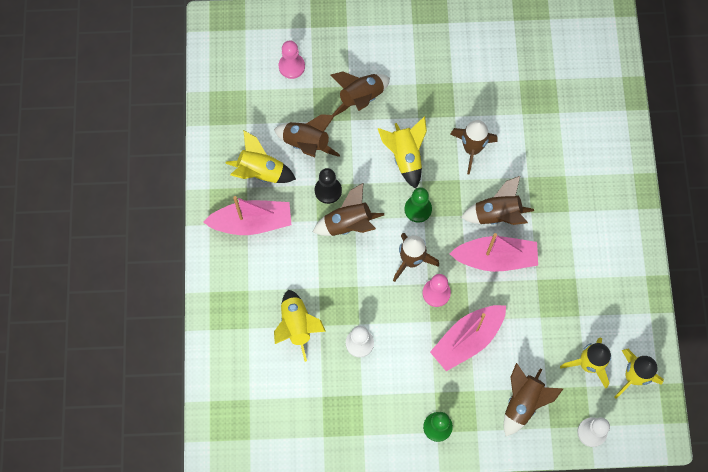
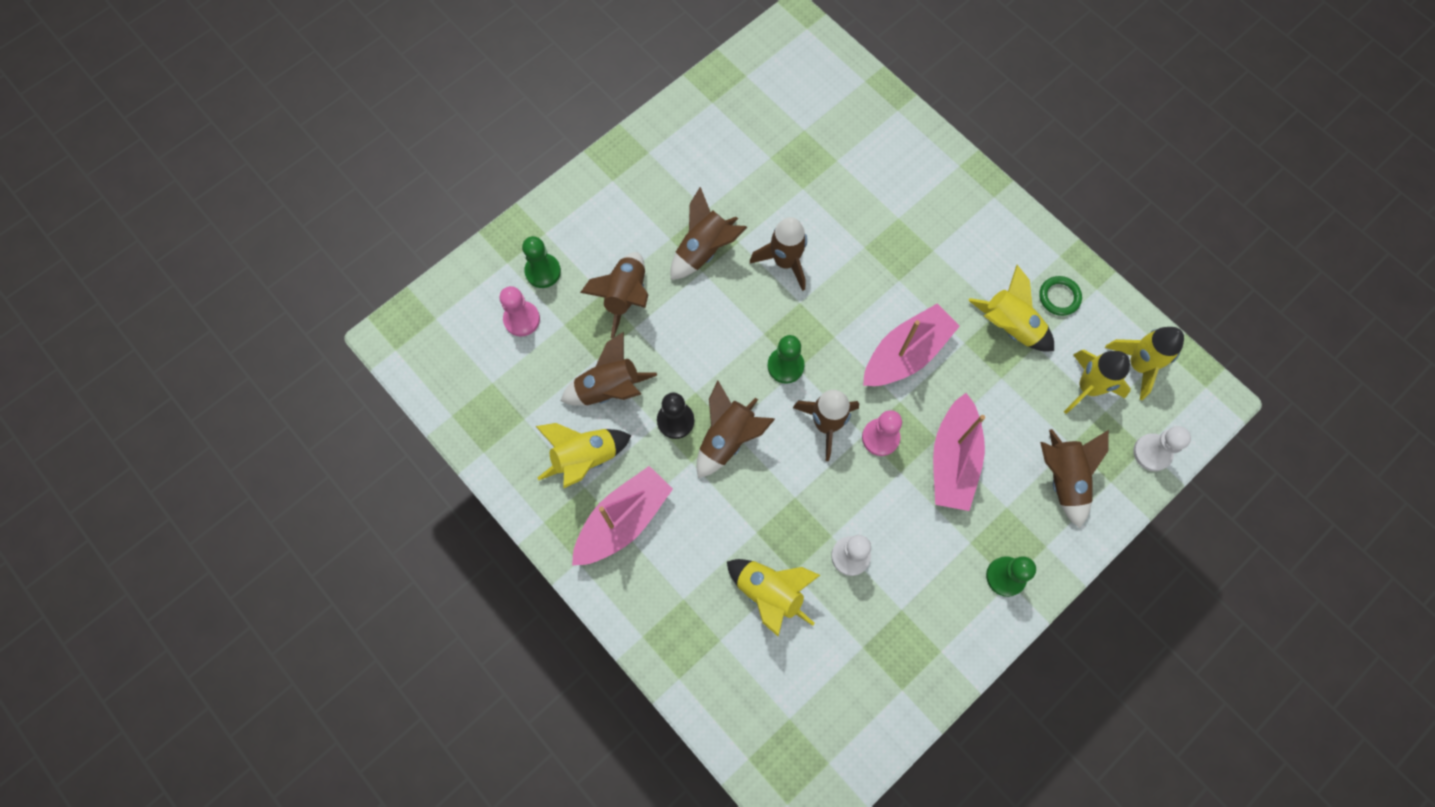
camera: 40 degrees left, 0 degrees up
yellow rocket [378,116,427,189] -> yellow rocket moved to [968,265,1054,351]
brown rocket [461,176,534,225] -> brown rocket moved to [670,187,748,280]
none -> green pawn [522,236,561,288]
none -> green ring [1039,276,1082,316]

